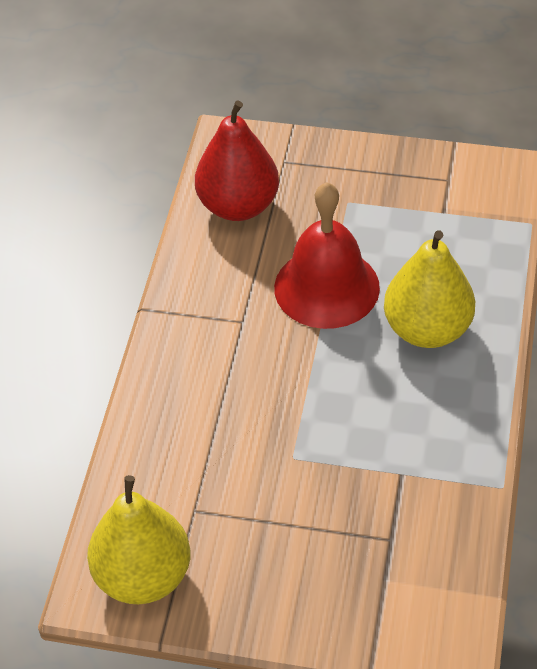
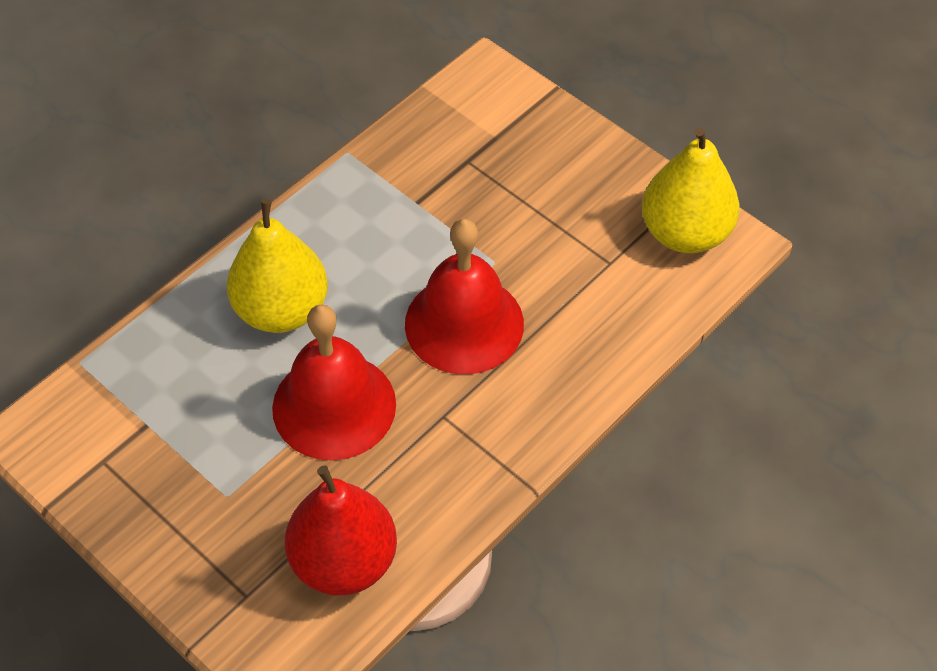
camera: 150 degrees left, 5 degrees up
none -> red bell [405,219,524,374]

